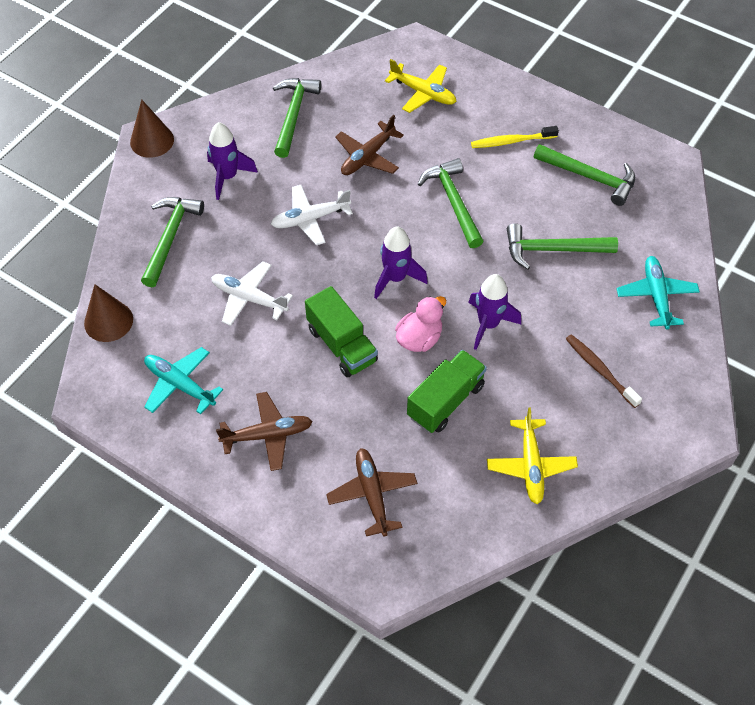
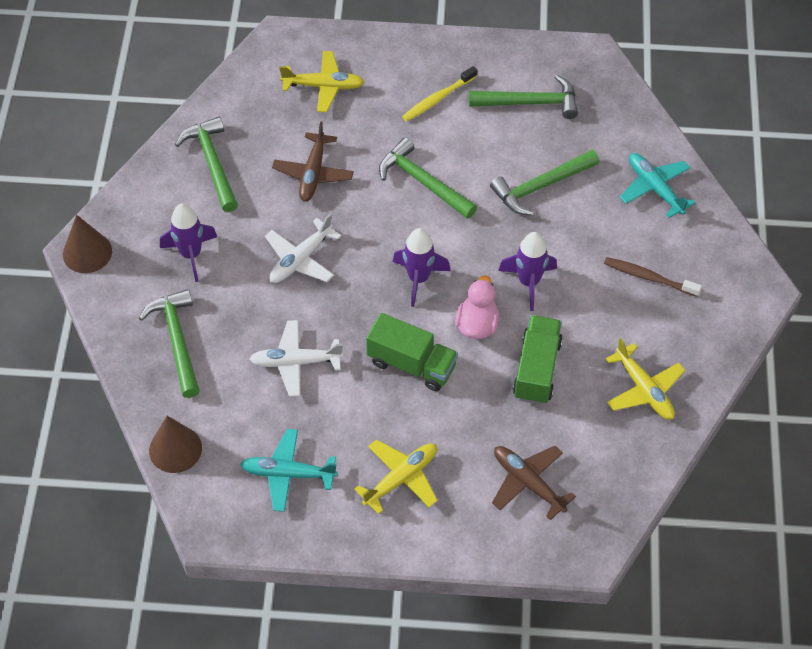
camera: 30 degrees left, 0 degrees up
brown plane [216,392,313,471] -> yellow plane [354,439,438,514]

